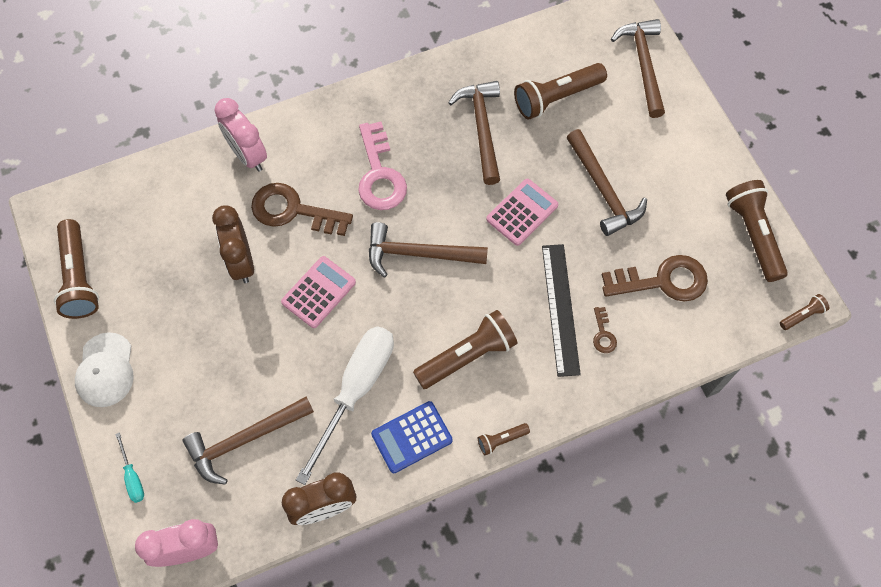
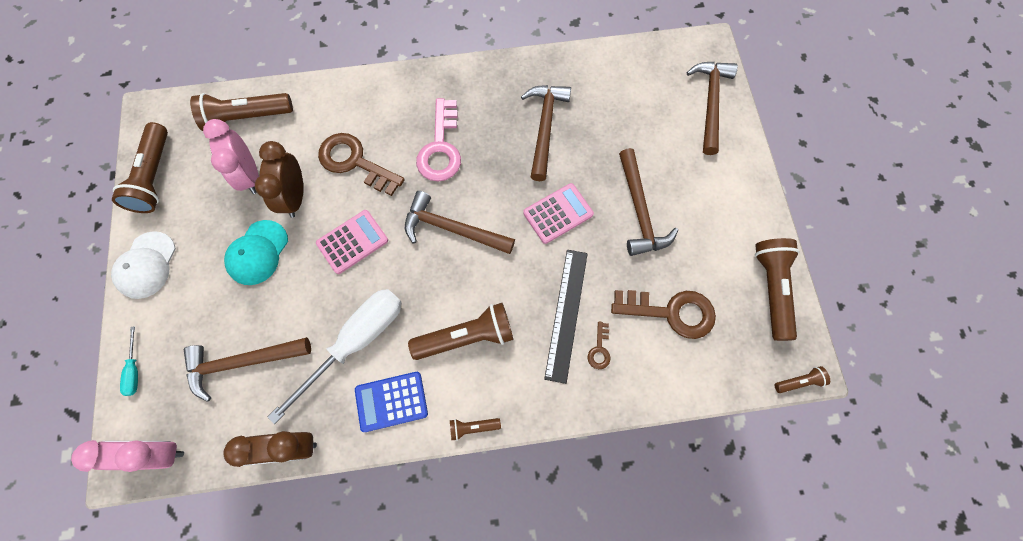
camera: 15 degrees right, 5 degrees up
pink clock [214,98,267,172] -> pink clock moved to [203,119,259,194]
brown flashlight [514,63,607,120] -> brown flashlight moved to [190,93,293,131]
none -> turquoise cap [224,220,288,285]

